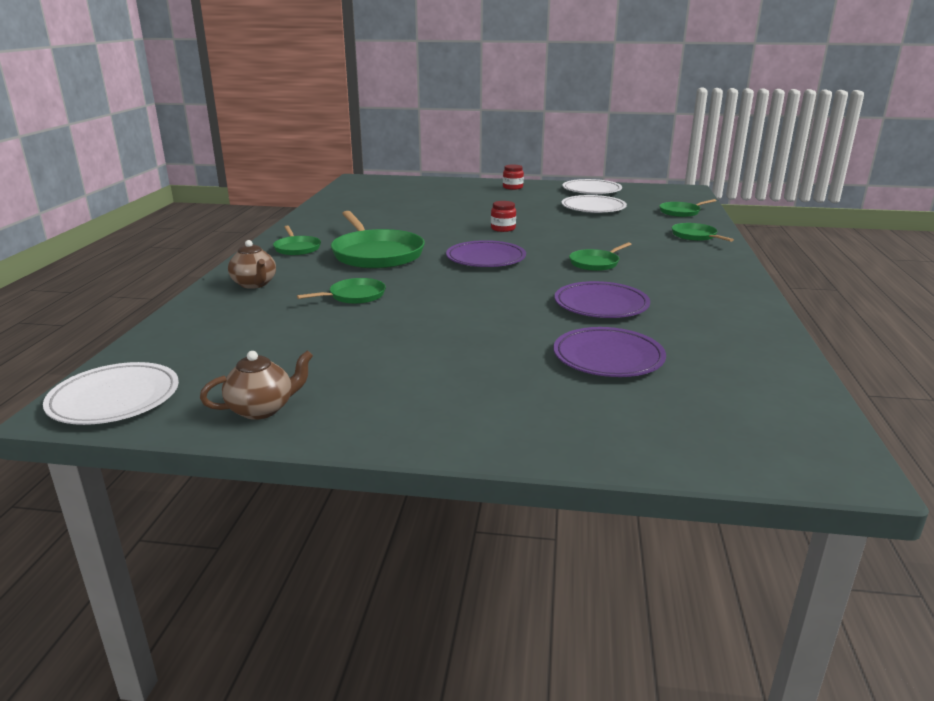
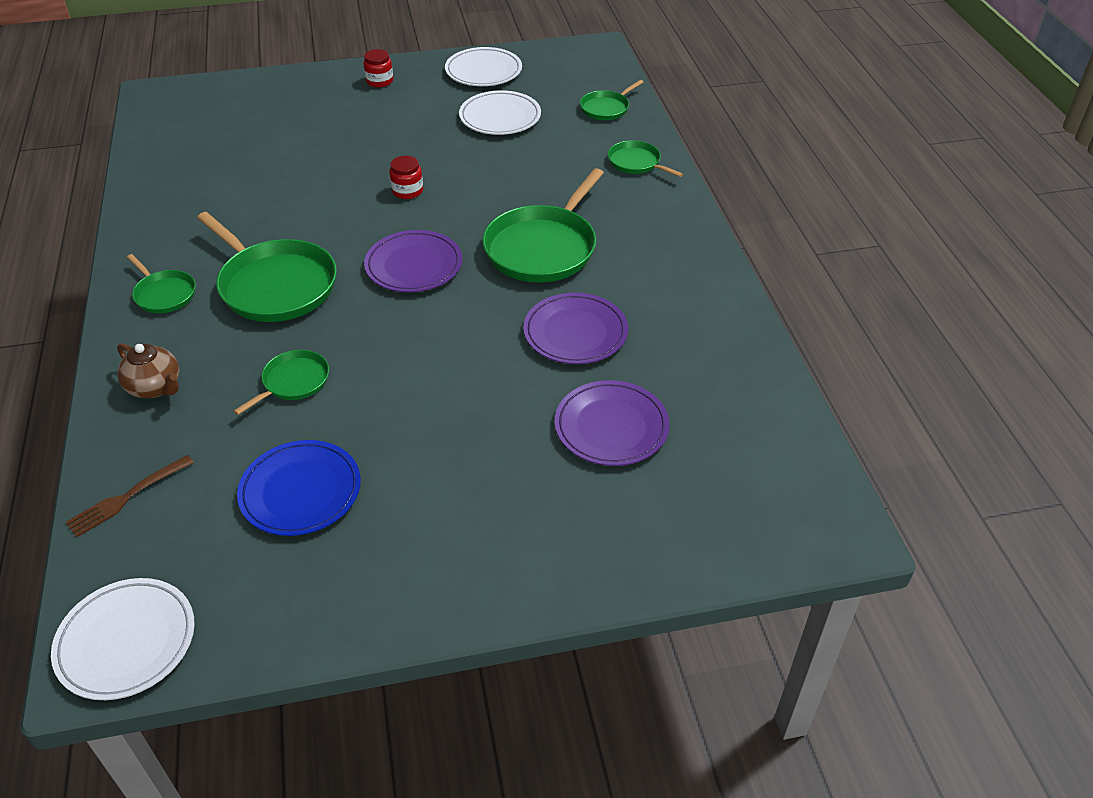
camera: 20 degrees left, 20 degrees up
brown teapot [200,350,313,420] -> none
green pan [569,242,632,271] -> green pan [482,168,604,283], size x1.93
none -> brown fork [66,455,194,537]
none -> blue plate [237,440,361,536]

